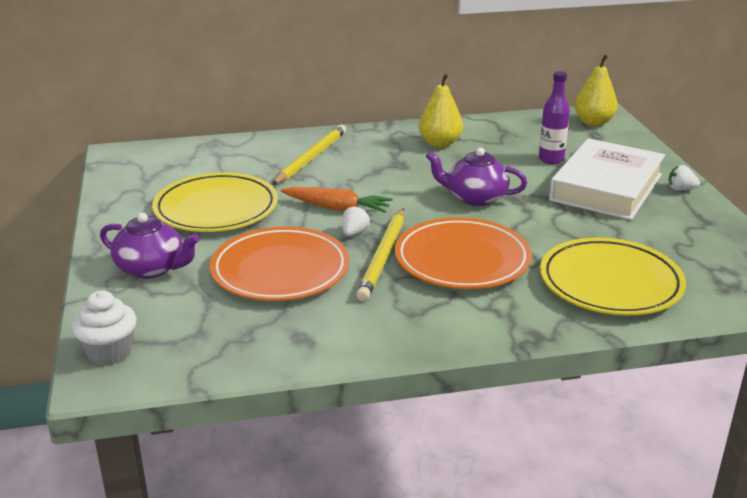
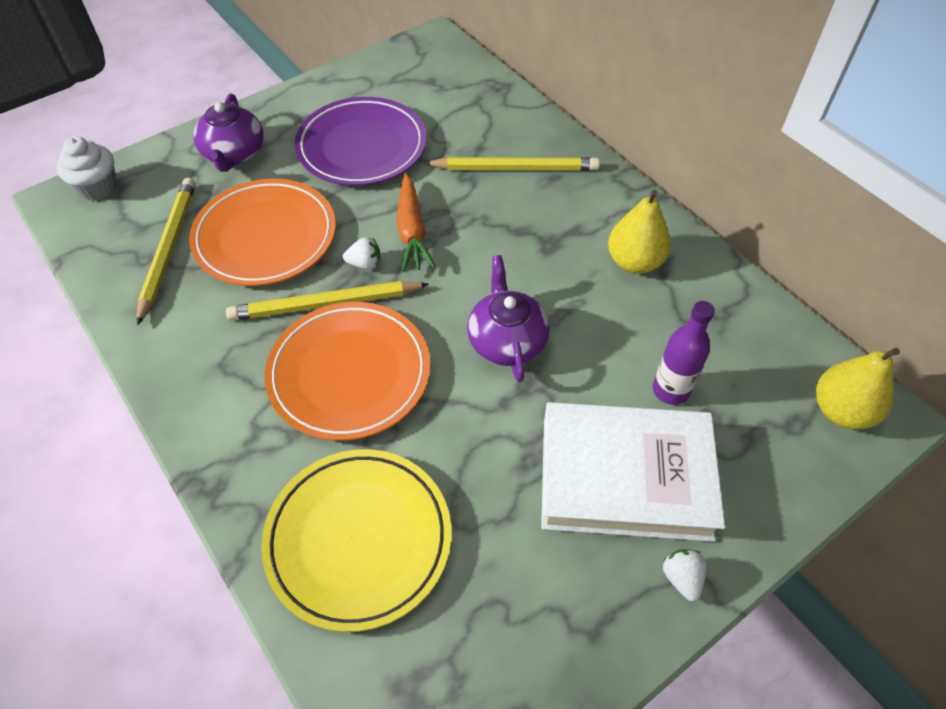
camera: 65 degrees right, 25 degrees up
yellow plate [152,172,278,232] -> purple plate [295,97,427,186]
none -> yellow pencil [137,178,196,326]

